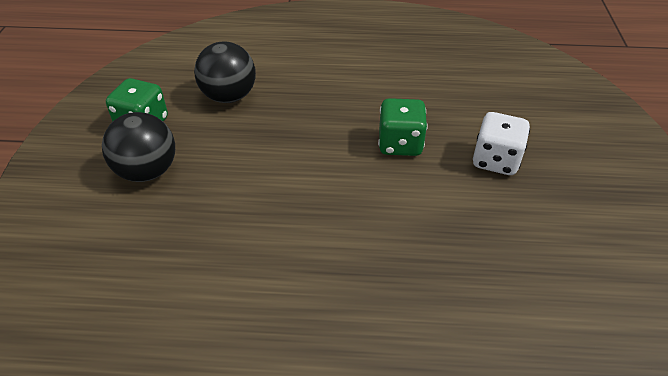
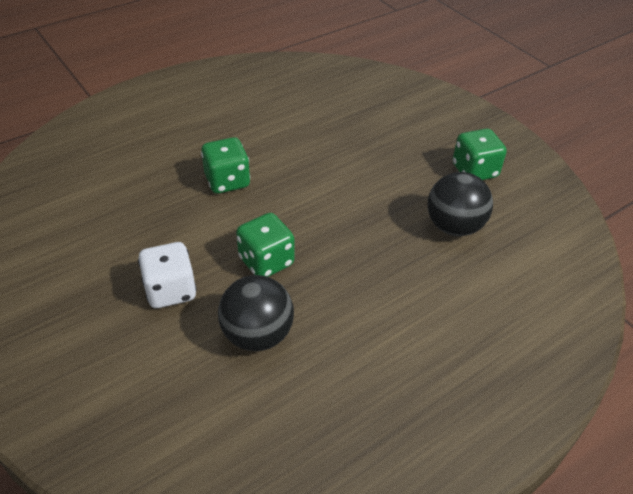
camera: 140 degrees right, 0 degrees up
black ball [102,112,175,182] -> black ball moved to [218,275,294,351]
none -> green dice [201,137,250,194]

